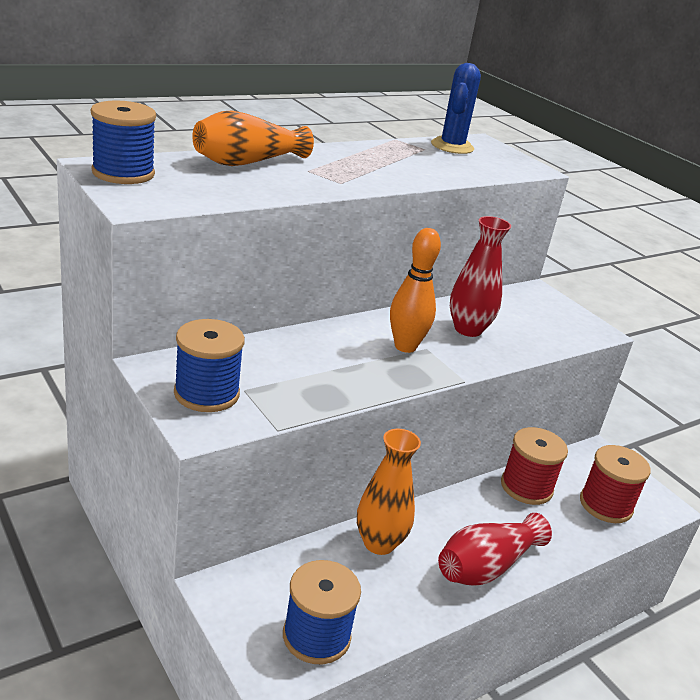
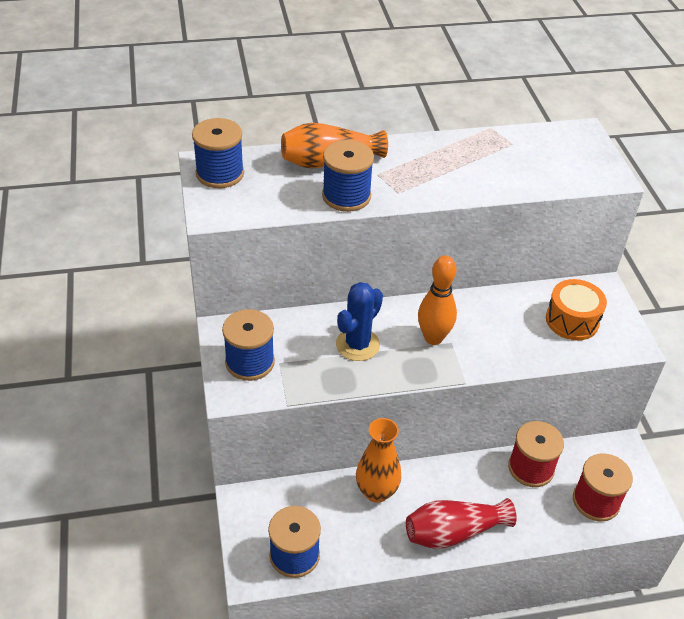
camera: 25 degrees right, 15 degrees up
blue cactus [431,63,481,154] -> blue cactus moved to [336,282,383,361]
red vase [450,216,511,337] -> none
none -> blue spool [322,140,374,212]
none -> orange drum [546,279,607,340]

